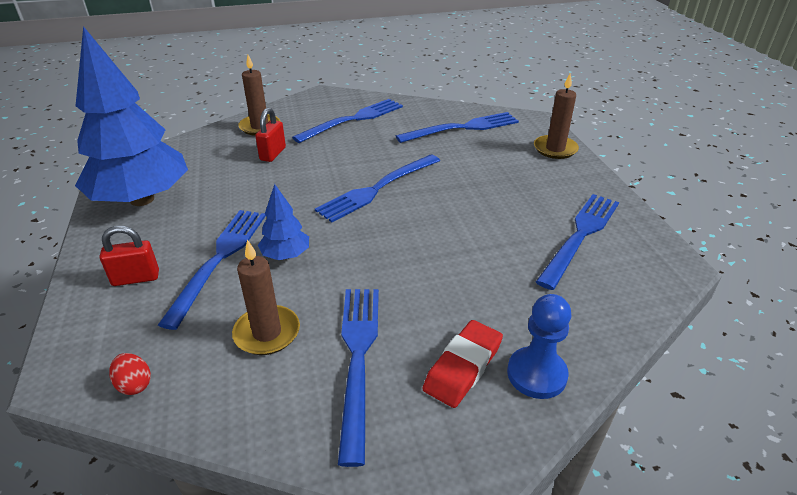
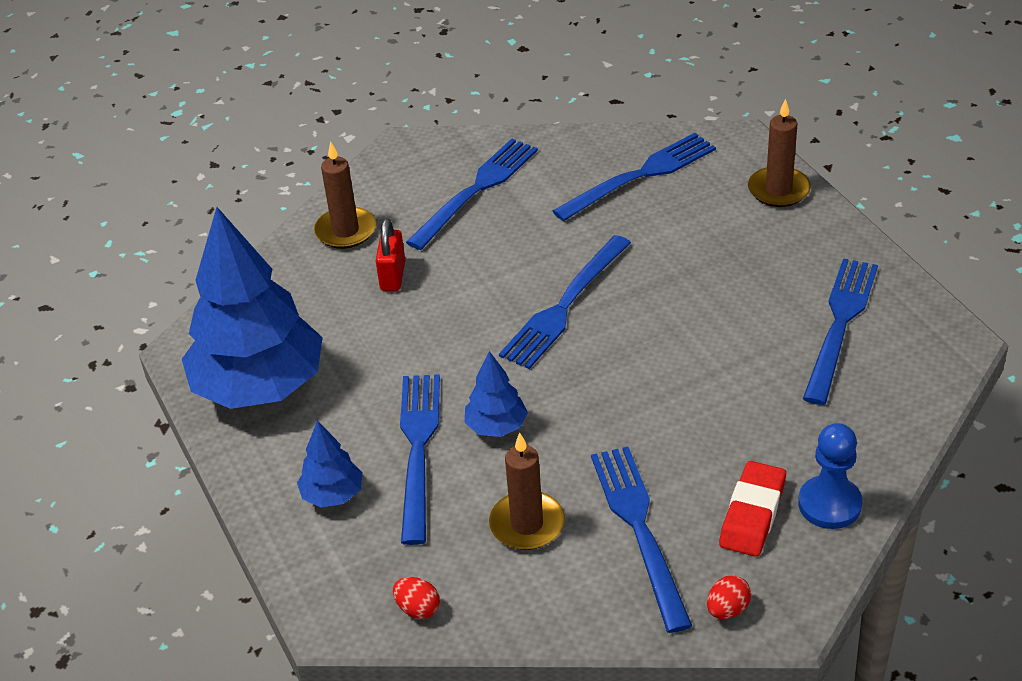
camera: 10 degrees left, 5 degrees up
red padlock [100,226,159,286] -> blue tree [297,420,363,507]
none -> red egg [707,575,751,619]

